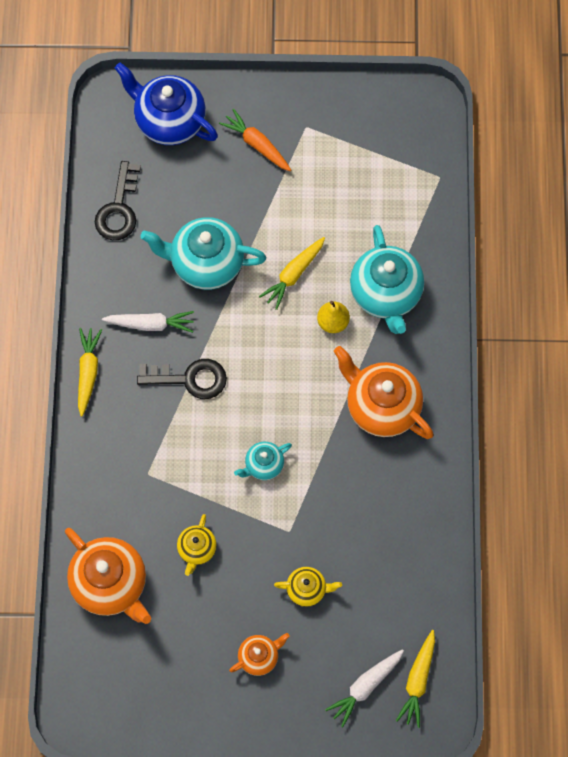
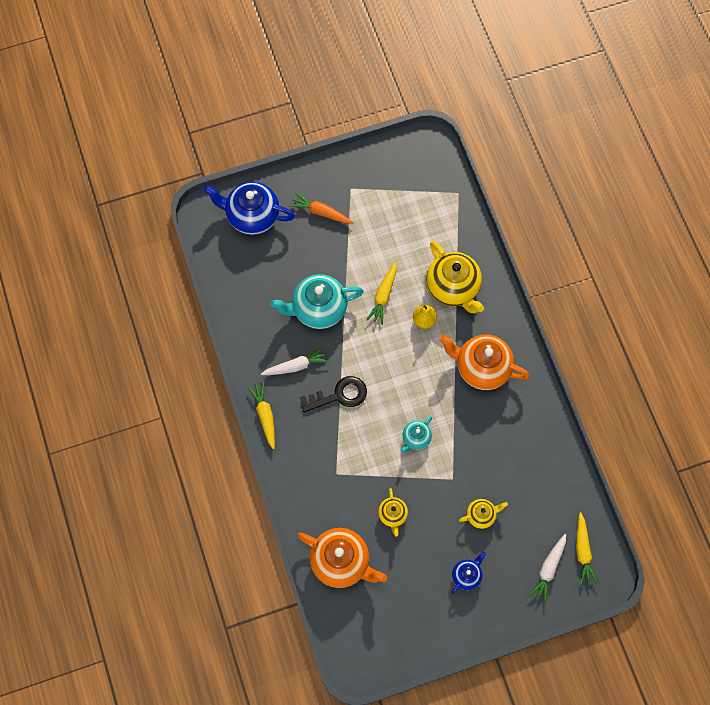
camera: 20 degrees left, 0 degrees up
black key [95,161,141,240] -> none
orange teapot [229,633,290,676] -> blue teapot [451,552,486,594]
turquoise teapot [350,225,424,334] -> yellow teapot [427,241,484,313]

